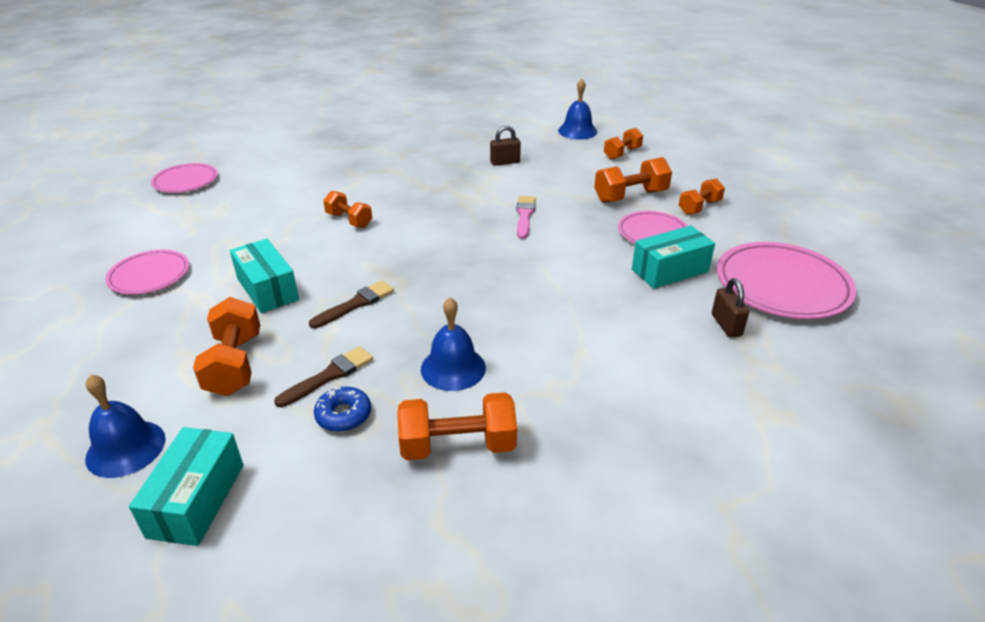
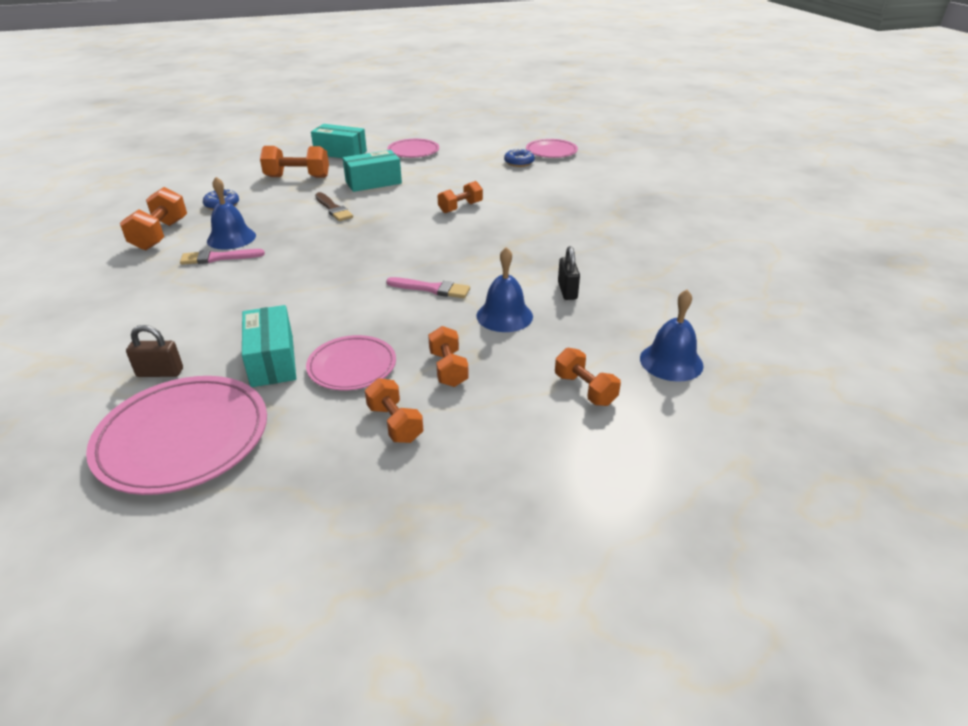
camera: 100 degrees right, 0 degrees up
blue bell [85,374,166,478] -> blue bell moved to [476,247,533,332]
turquoise box [129,427,243,546] -> turquoise box moved to [311,124,367,158]
brown brush [274,346,373,407] -> none
brown padlock [490,126,521,166] -> black padlock [558,246,580,300]
orange dumbbell [594,157,672,203] -> orange dumbbell [428,326,469,387], size x0.66
none -> pink brush [180,249,265,265]
none -> blue donut [504,149,535,167]

